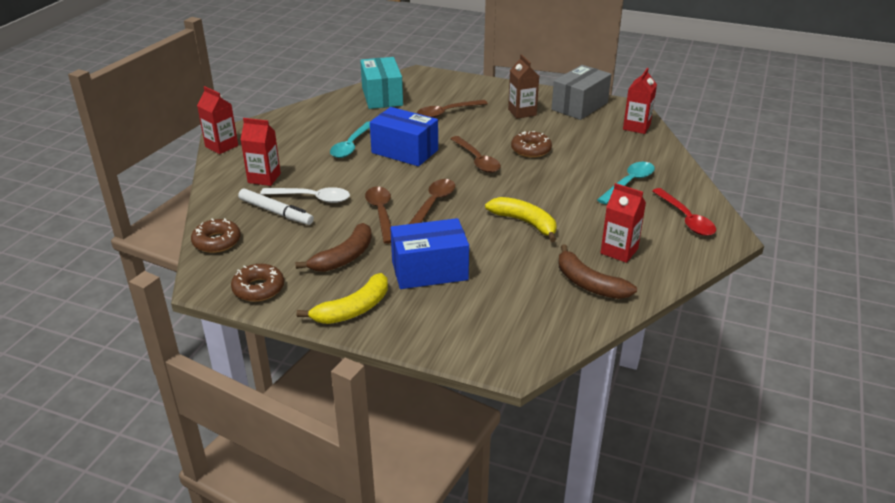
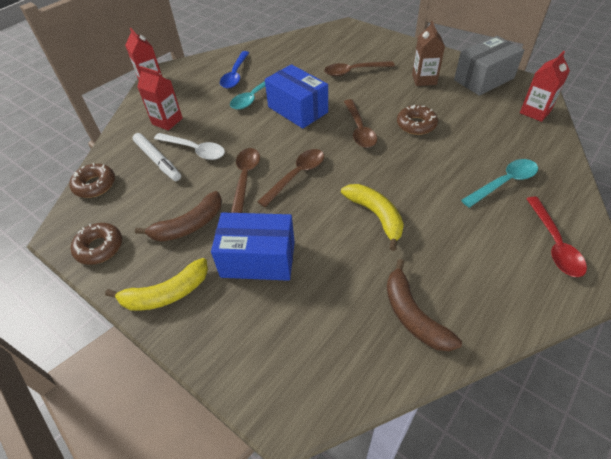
camera: 20 degrees right, 15 degrees up
turquoise box [360,57,403,109] -> none
red carton [601,183,646,263] -> none
none -> blue spoon [220,51,249,88]

